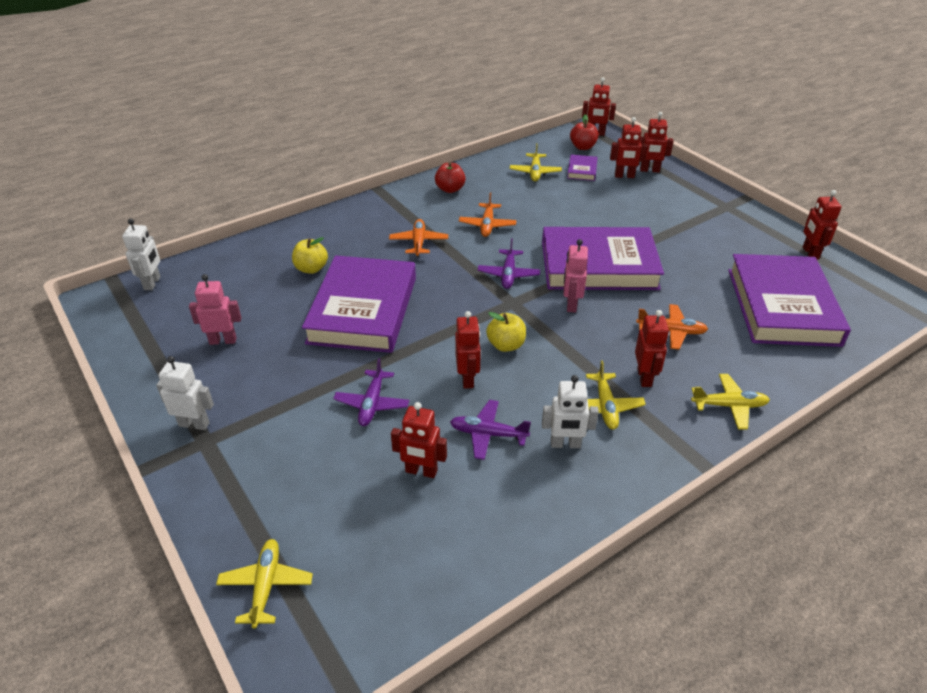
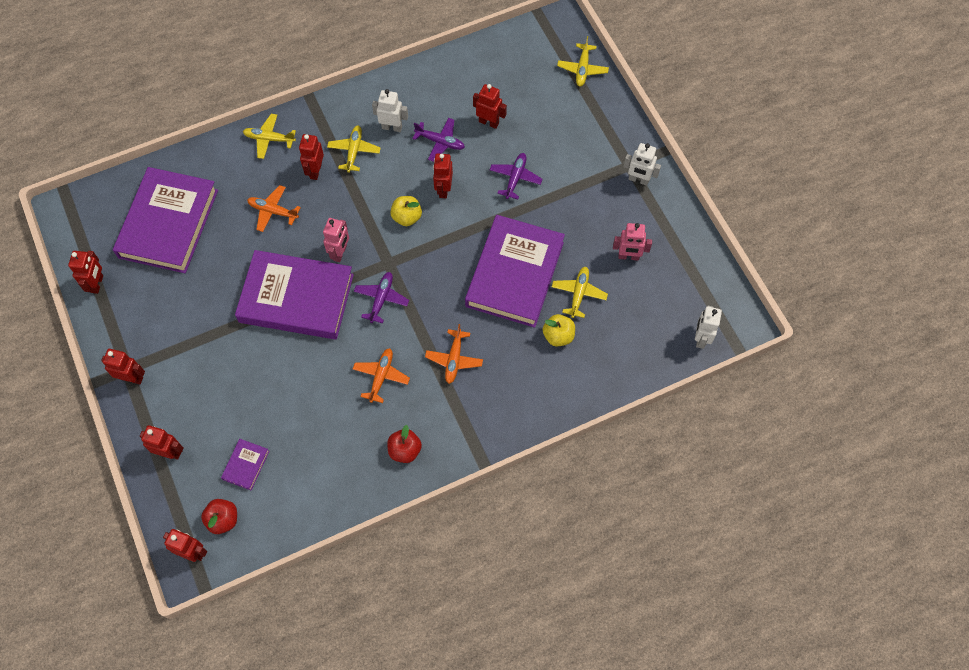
camera: 170 degrees left, 25 degrees up
yellow plane [510,143,562,181] -> yellow plane moved to [552,267,608,318]
red robot [610,117,648,178] -> red robot moved to [101,349,145,384]

